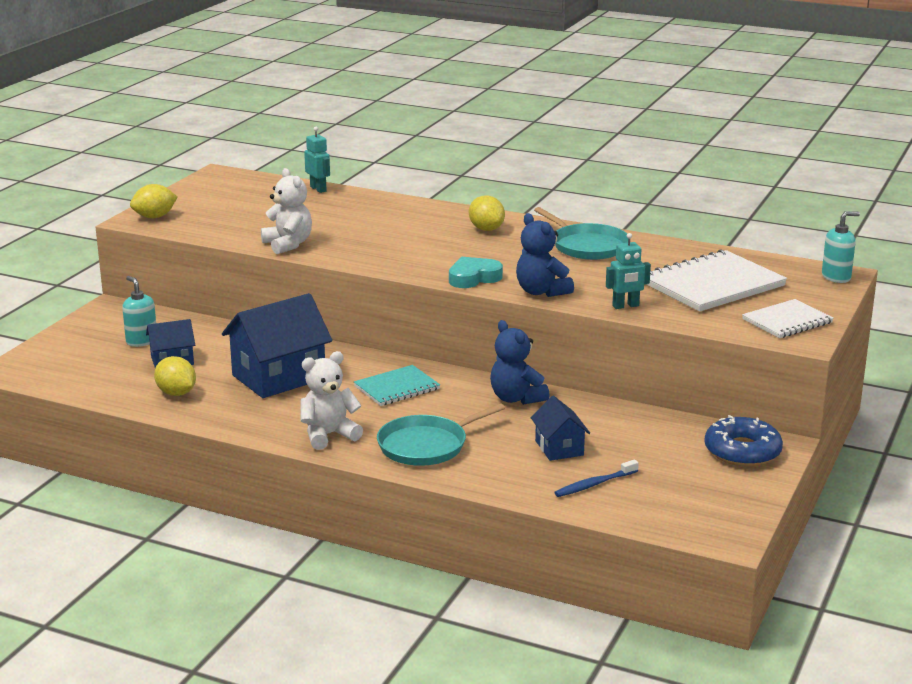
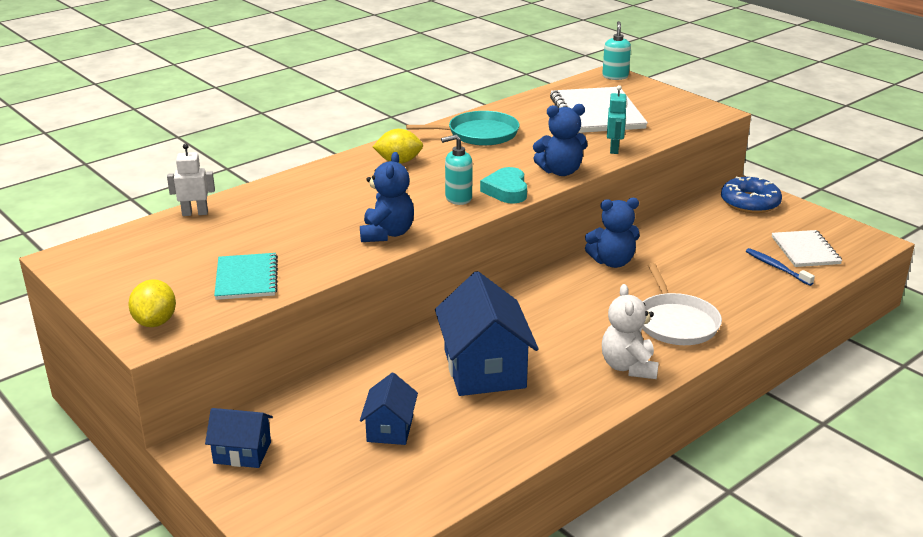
camera: 65 degrees left, 5 degrees up
turquoise soap dispenser [122,276,156,347] -> turquoise soap dispenser moved to [441,135,473,205]
yellow lemon [154,356,196,396] -> none
white teddy bear [261,168,312,254] -> none
turquoise robot [304,127,330,193] -> white robot [167,144,215,216]
turquoise notebook [354,365,440,406] -> turquoise notebook moved to [214,253,278,300]
turquoise pan [377,403,505,466] -> white pan [642,263,722,345]
blue house [531,396,590,461] -> blue house moved to [205,408,273,468]
blue toothbrush [554,460,639,497] -> blue toothbrush turned 150 degrees clockwise [746,248,815,286]
white notebook [742,299,834,338] -> white notebook moved to [772,230,842,267]
none -> blue teddy bear [360,152,414,242]

